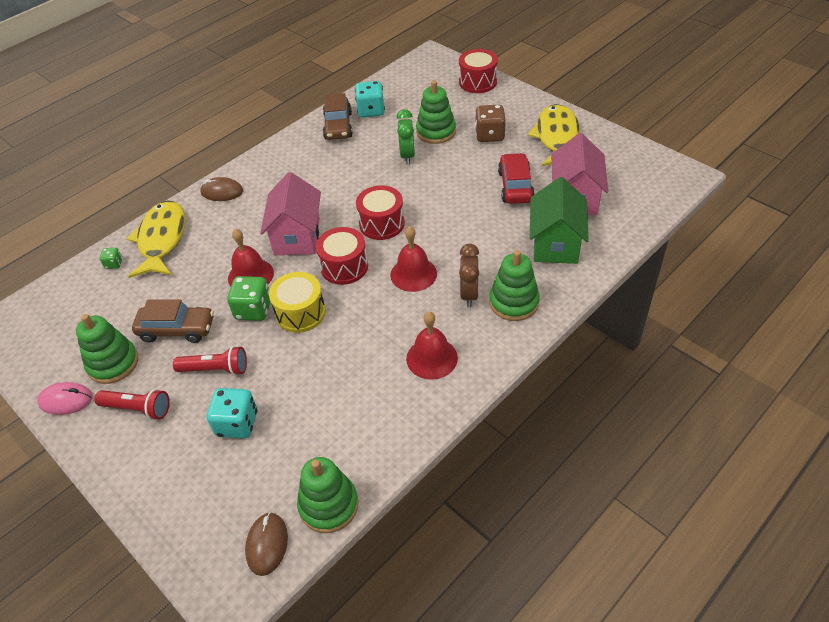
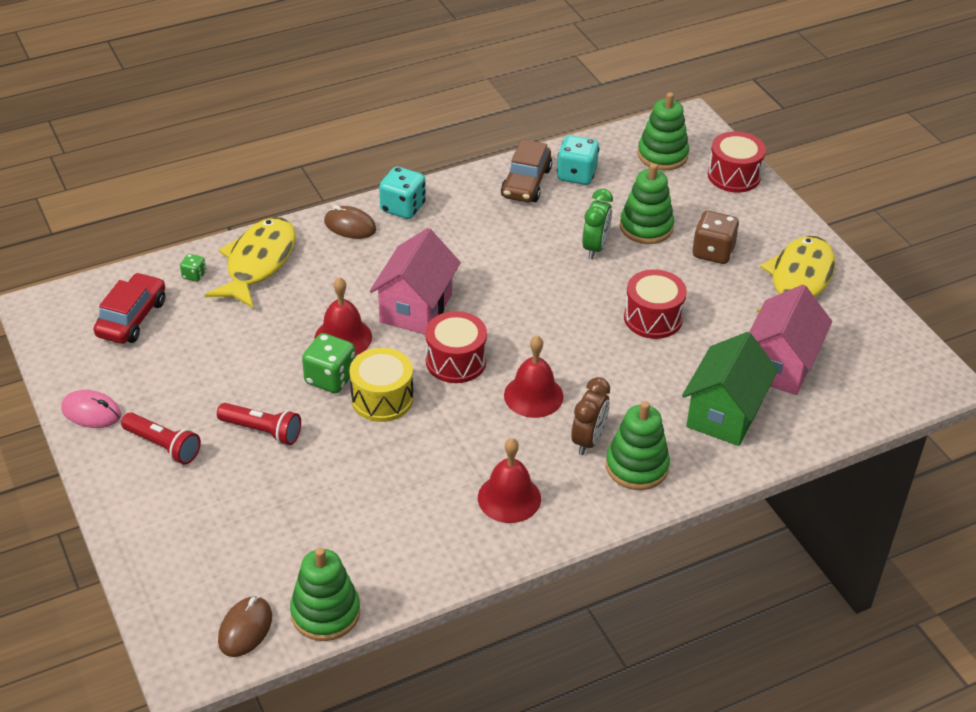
camera: 15 degrees right, 5 degrees down
green stacking toy [76,314,138,384] -> green stacking toy moved to [638,92,689,170]
brown car [132,299,214,343] -> none
turquoise dice [207,388,257,438] -> turquoise dice moved to [379,167,426,219]
red drum [356,185,405,240] -> red drum moved to [624,269,687,339]
red car [498,153,535,204] -> red car moved to [94,273,165,344]

